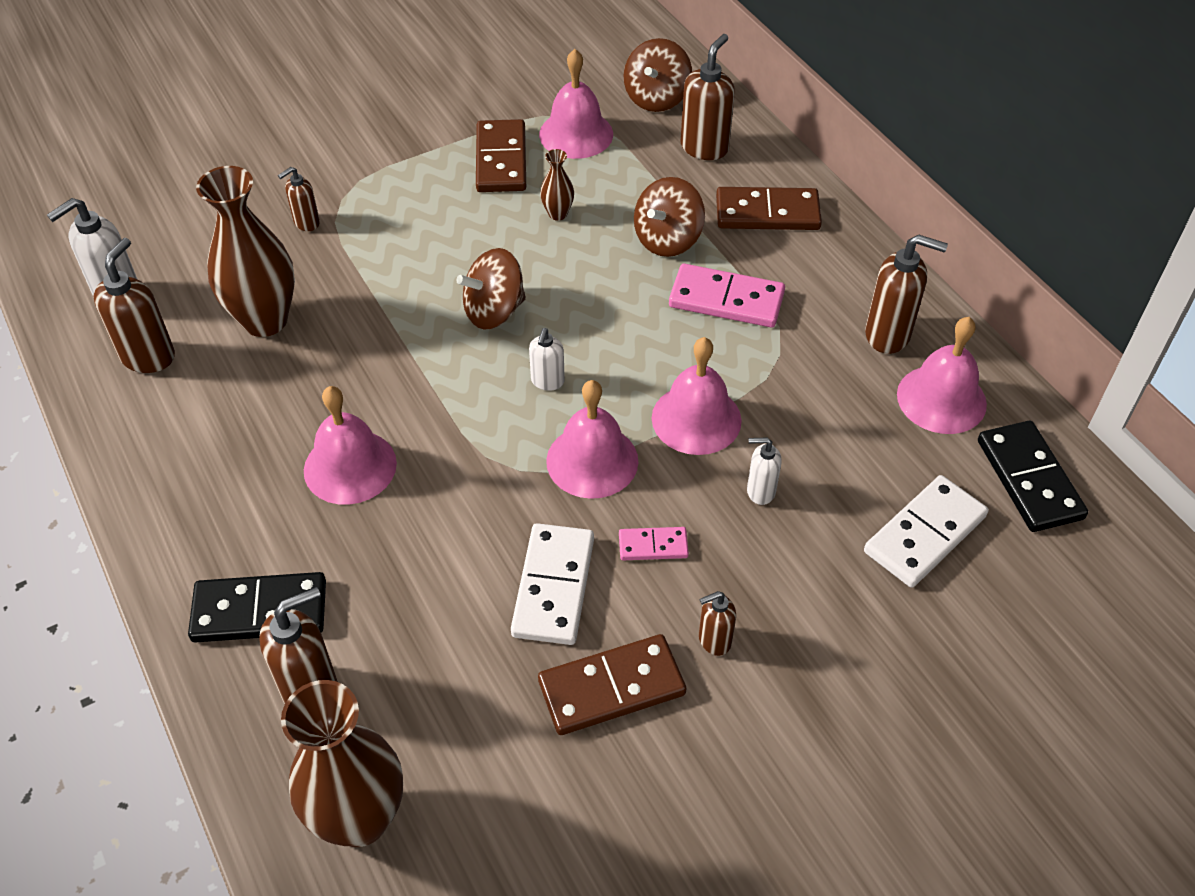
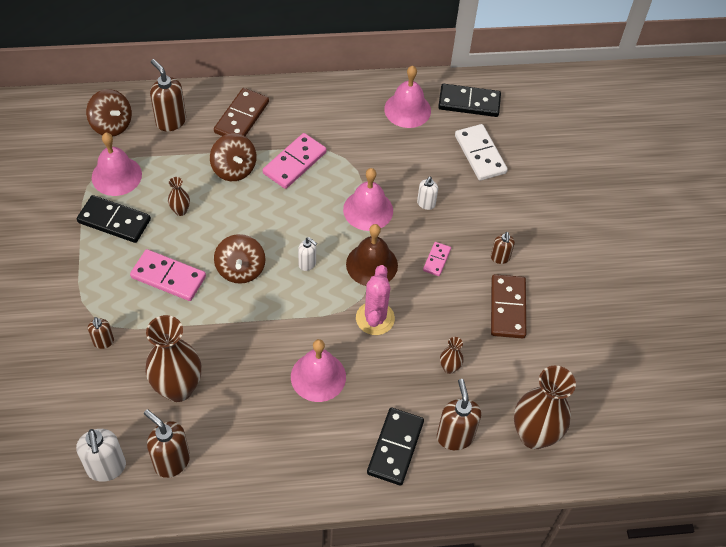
camera: 70 degrees left, 5 degrees up
brown domino [476,119,526,192] -> black domino [77,195,151,243]
white domino [511,523,594,645] -> none
pink bell [546,380,639,499] -> brown bell [346,224,398,286]
brown soap dispenser [865,234,948,354] -> none
none -> pink domino [130,249,206,301]
none -> pink cactus [356,265,395,335]
none -> brown vase [440,337,464,374]

